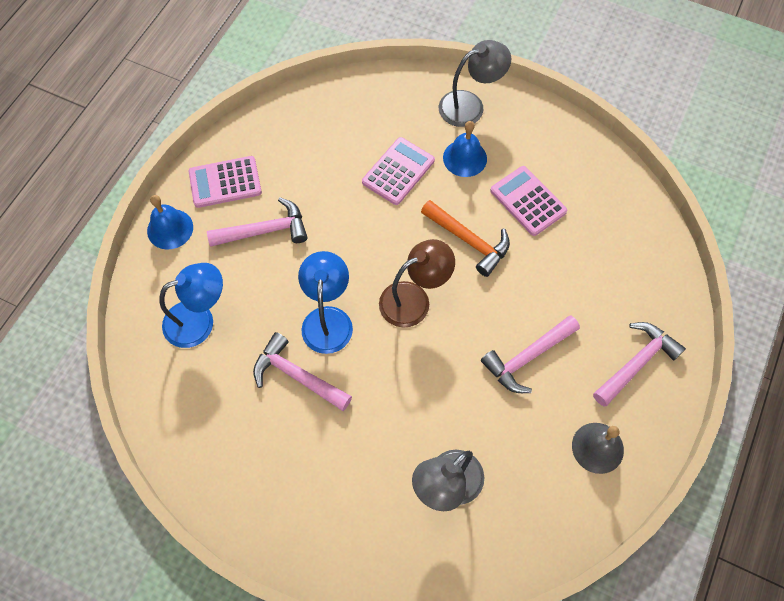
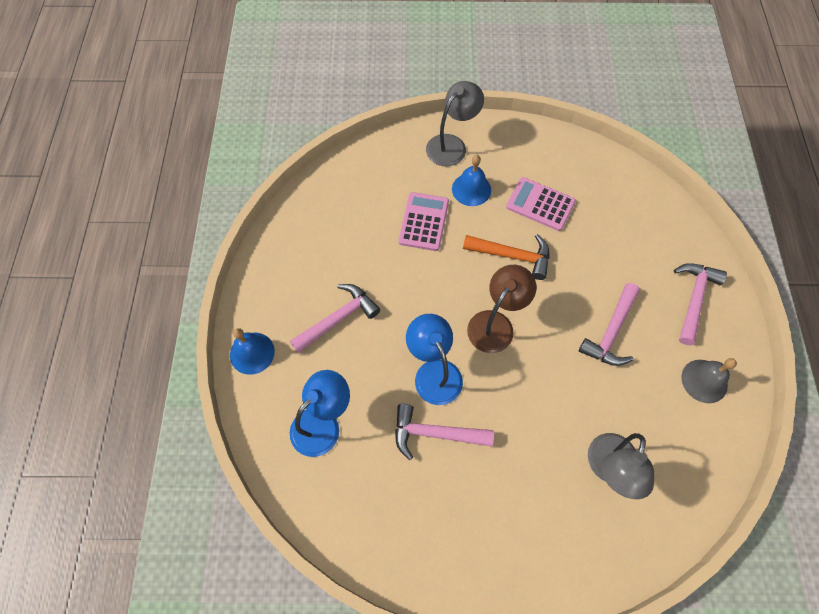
camera: 25 degrees left, 0 degrees up
pink calculator [189,156,262,208] -> none

